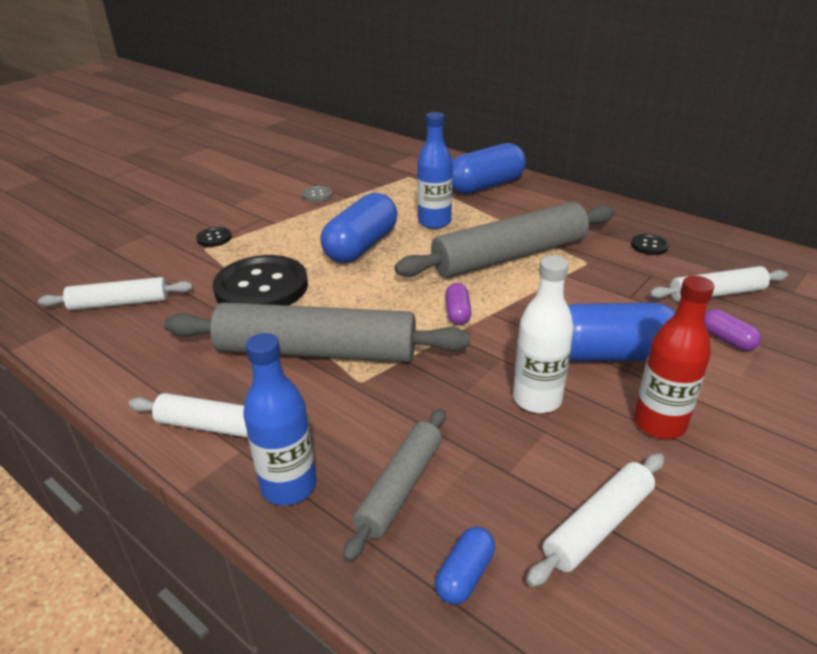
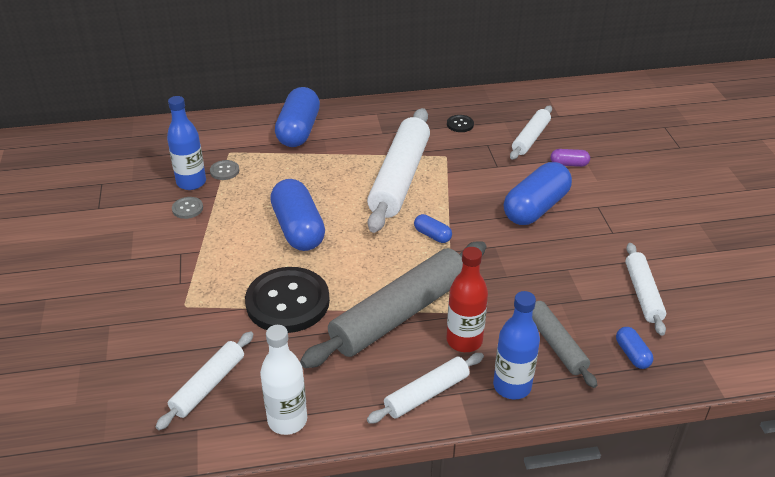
camera: 50 degrees left, 5 degrees up
black button [196,227,232,247] -> none
grey rolling pin [394,202,615,278] -> white rolling pin [367,108,430,233]
blue bottle [417,112,453,229] -> blue bottle moved to [167,96,206,190]
purple capsule [445,283,472,325] -> blue capsule [414,214,452,243]
white bottle [513,256,574,413] -> white bottle moved to [260,325,307,435]
red bottle [634,276,714,439] -> red bottle moved to [446,247,488,352]
none -> grey button [210,160,239,180]

